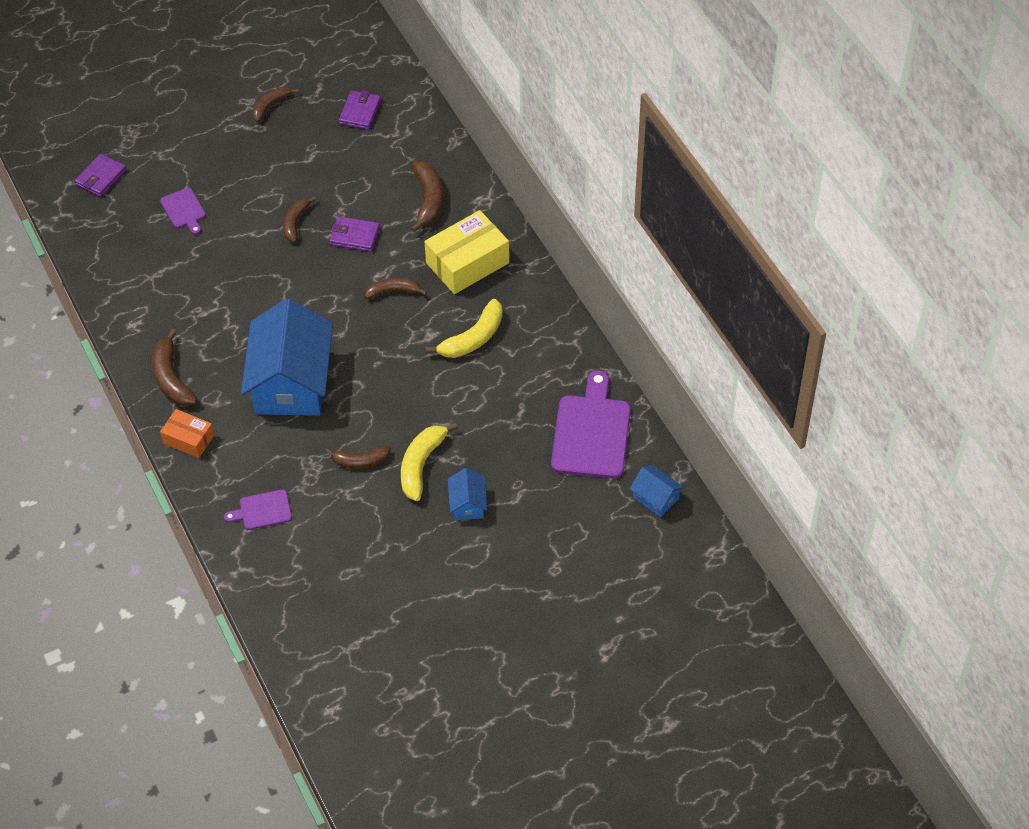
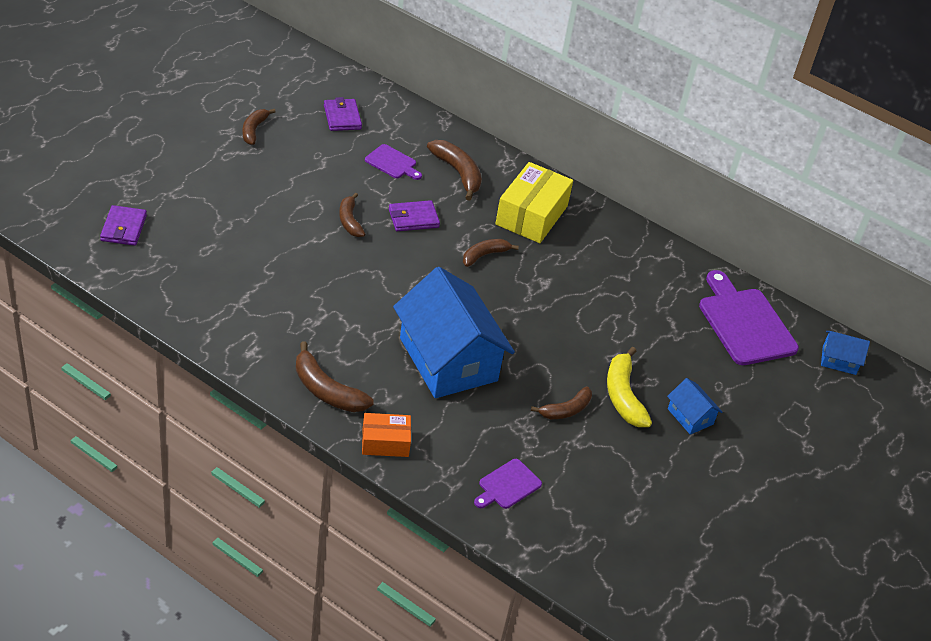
camera: 35 degrees left, 10 degrees down
purple cutting board [160,188,206,235] -> purple cutting board moved to [365,144,422,180]
yellow banana [426,299,503,358] -> none

